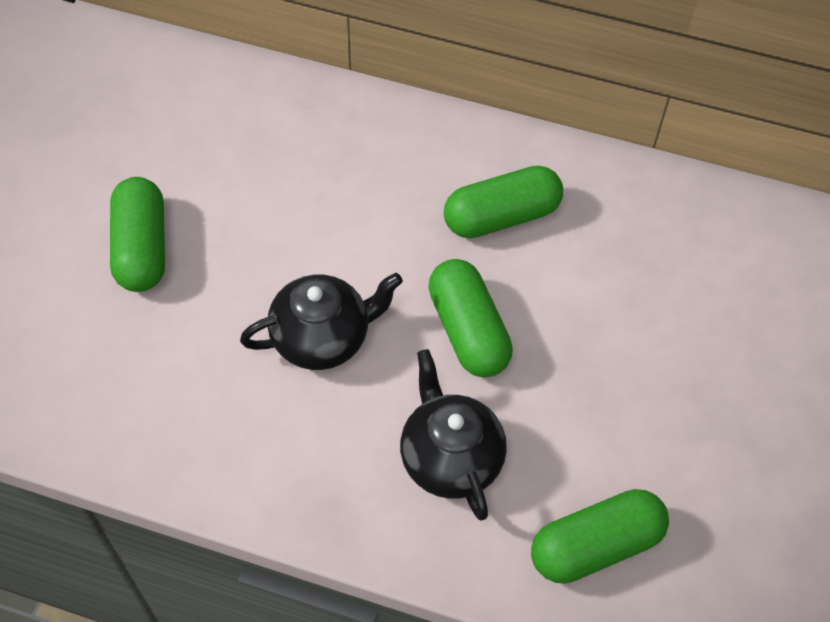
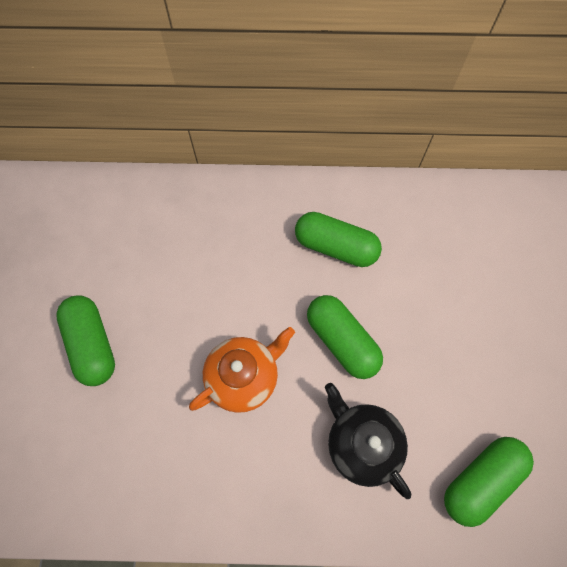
camera: 15 degrees left, 10 degrees up
black teapot [240,273,403,370] -> orange teapot [189,327,295,413]
green capsule [444,166,563,238] -> green capsule turned 60 degrees clockwise [295,212,382,267]

